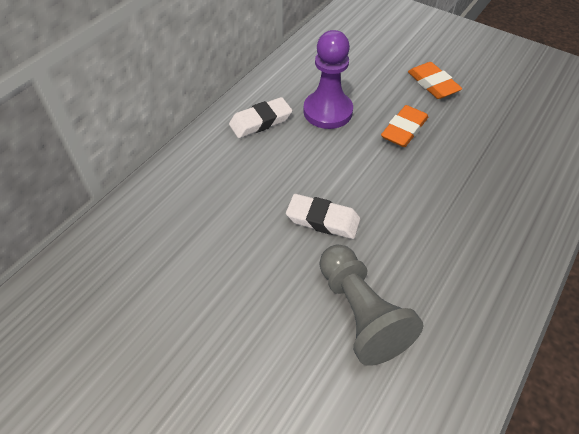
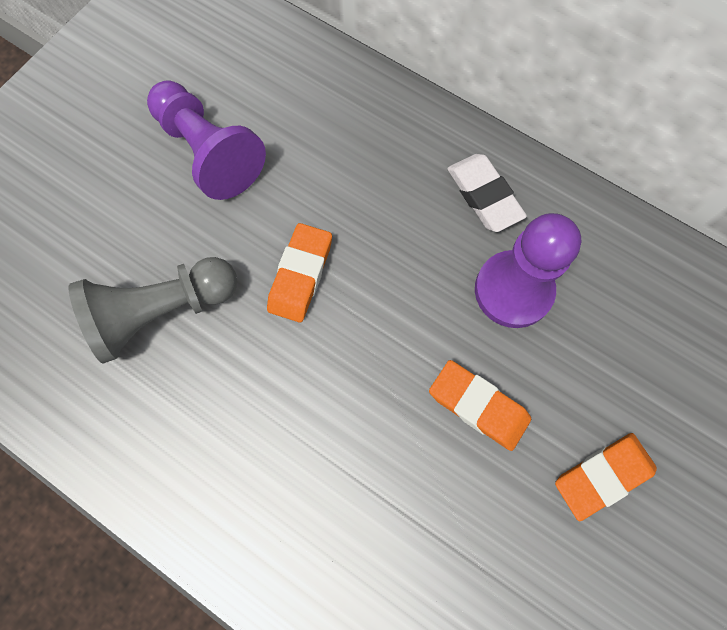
camera: 90 degrees right, 20 degrees up
white eraser [286,194,361,239] -> orange eraser [267,223,332,322]
none -> purple pawn [147,80,266,200]

